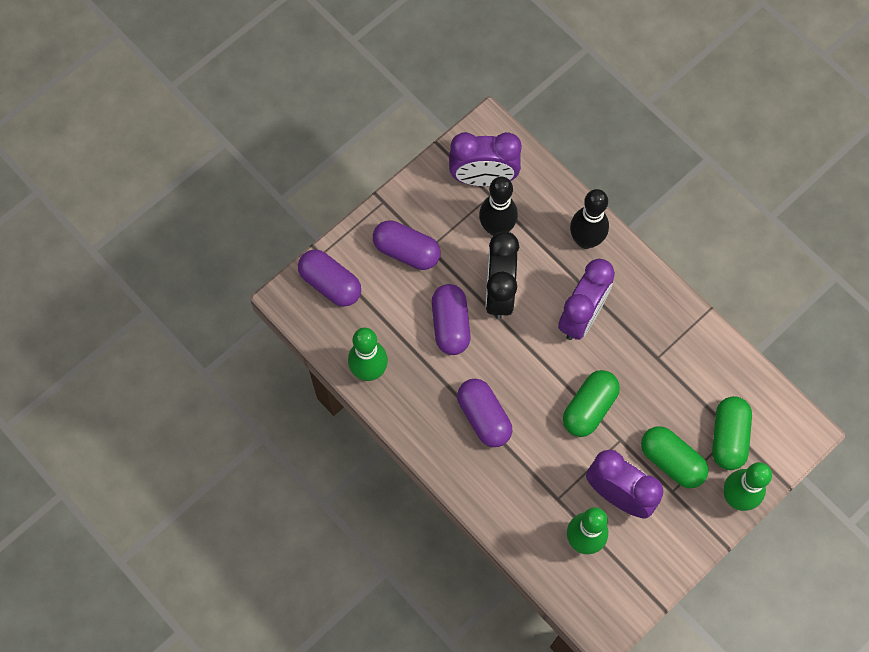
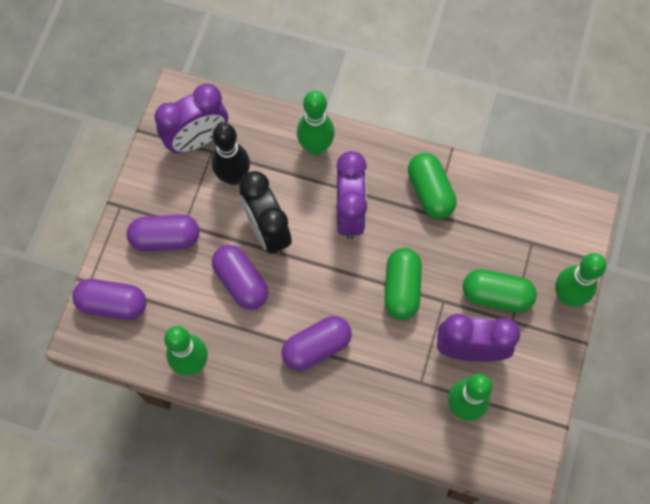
camera: 30 degrees left, 0 degrees up
purple capsule [457,379,512,447] -> purple capsule turned 60 degrees counterclockwise [282,316,352,371]
black bowling pin [570,189,609,249] -> green bowling pin [297,91,335,155]
green capsule [712,396,752,470] -> green capsule moved to [408,153,457,219]

